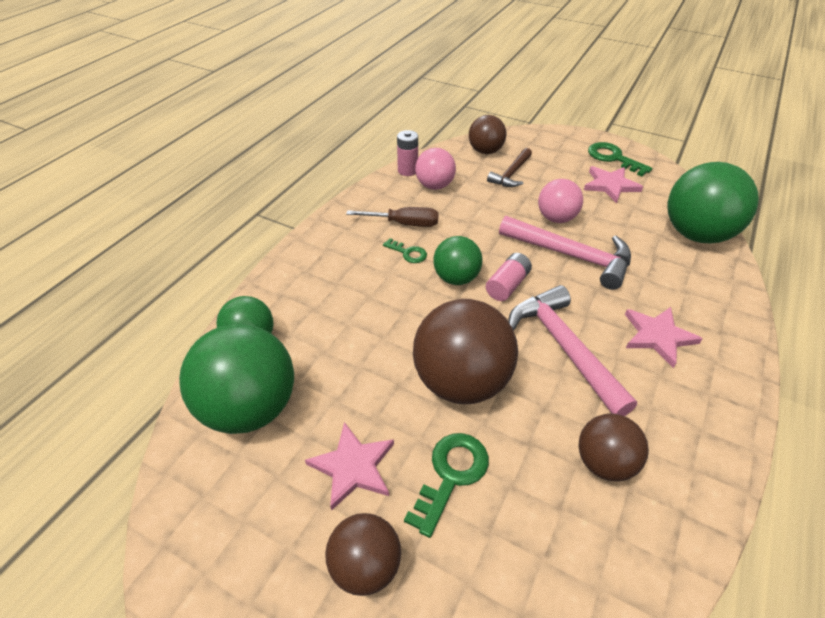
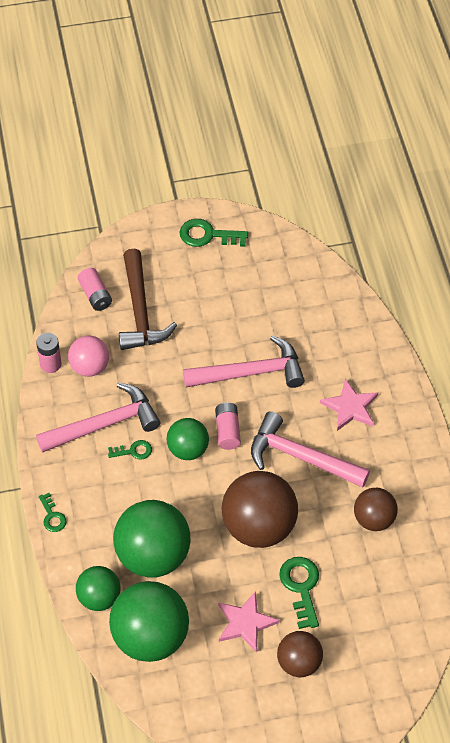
camera: 40 degrees left, 10 degrees up
brown screwdriver [346,207,439,227] -> pink hammer [36,383,160,453]
brown ball [469,115,506,154] -> pink battery [78,268,112,311]
brown hammer [487,148,532,187] -> brown hammer [119,248,177,350], size x1.69
pink ball [538,179,583,223] -> none
pink star [584,166,643,203] -> none
green ball [668,162,759,243] -> green ball moved to [113,500,191,578]
none -> green key [39,493,66,532]

